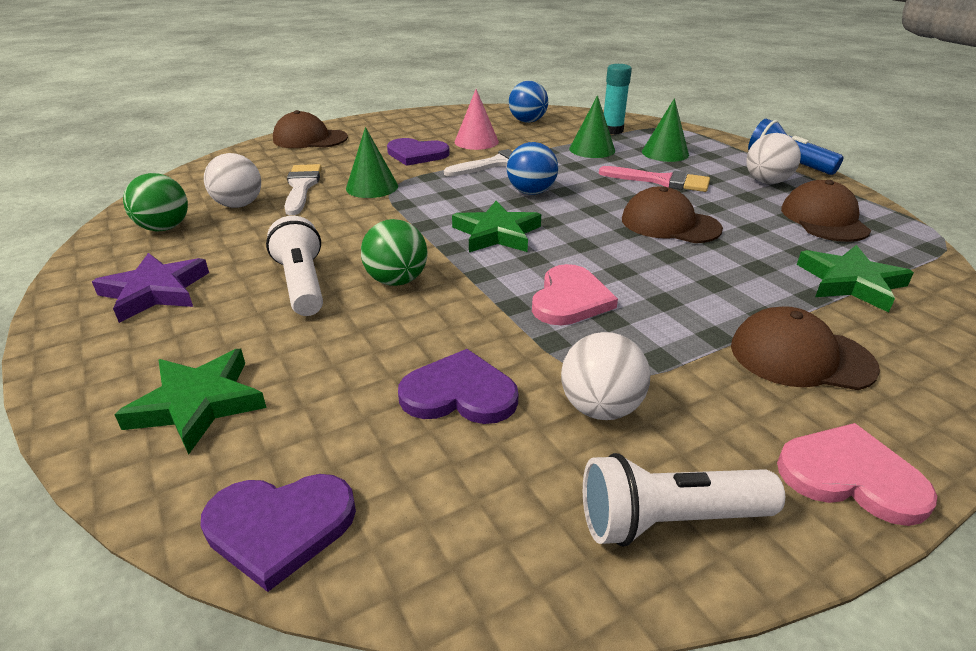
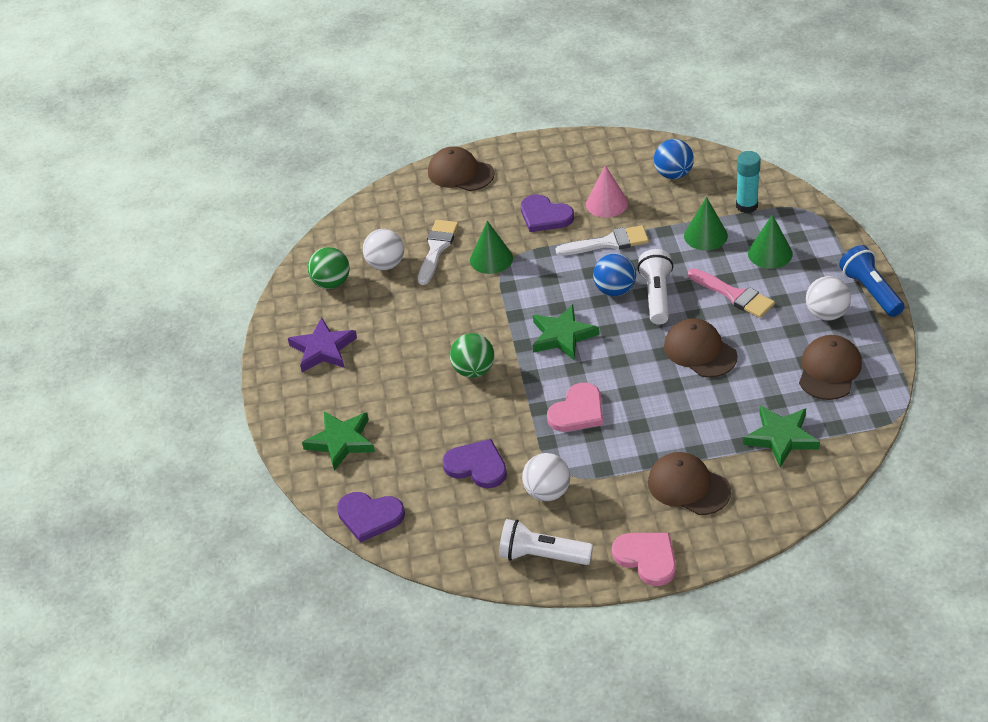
camera: 25 degrees right, 10 degrees up
white flashlight [266,216,323,316] -> white flashlight moved to [638,249,673,325]

